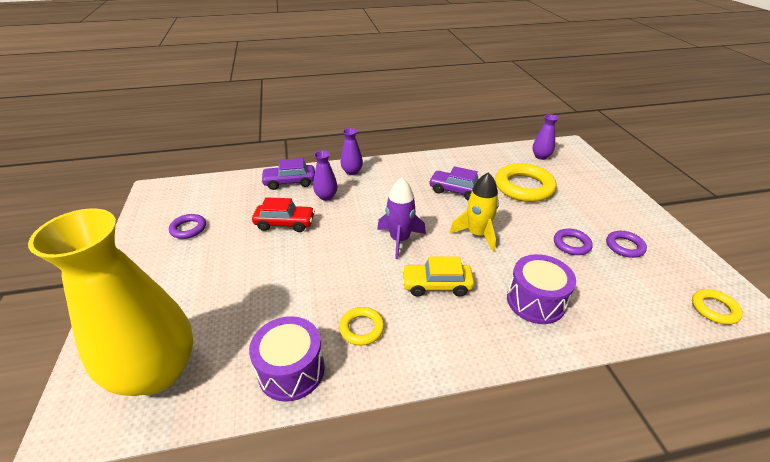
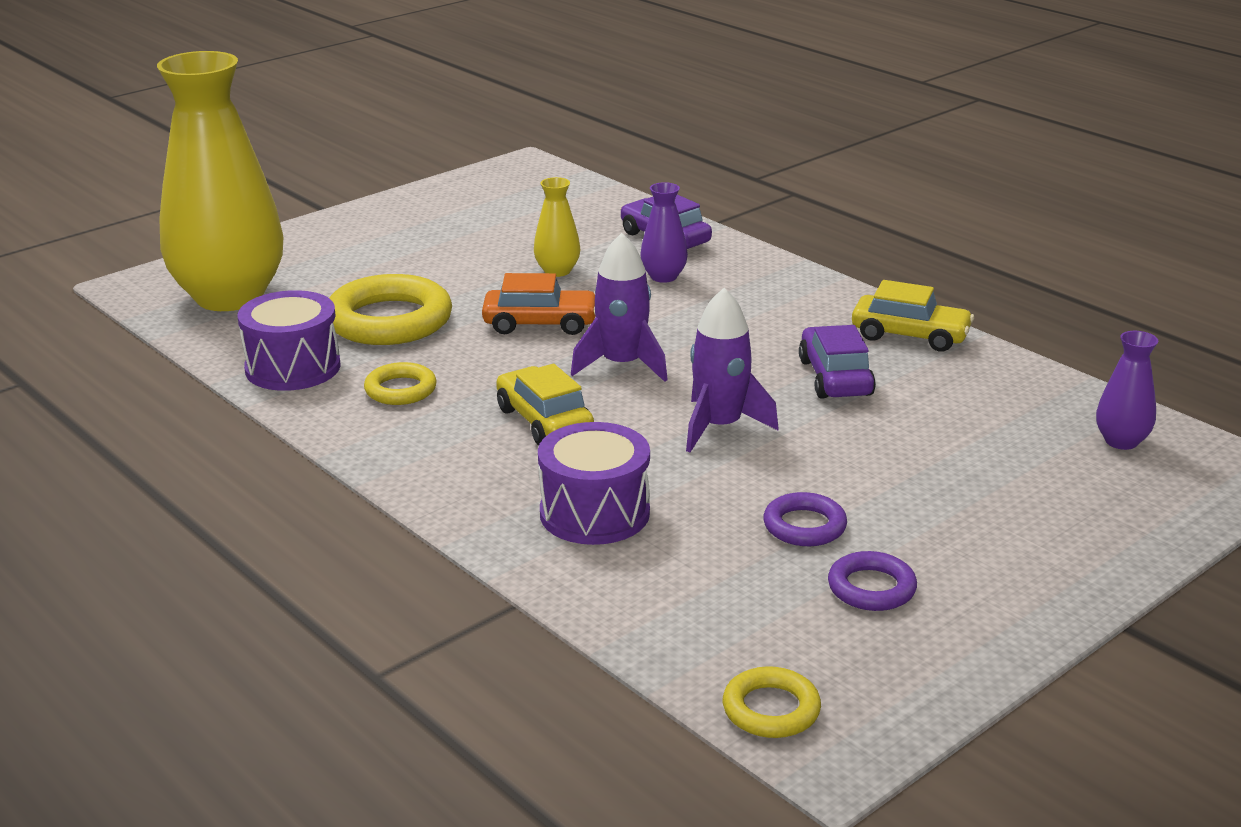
camera: 60 degrees right, 10 degrees down
purple ring [169,214,206,239] -> none
red car [252,197,315,232] -> yellow vase [534,177,580,277]
purple vase [341,128,363,175] -> none
yellow rocket [449,172,499,252] -> purple rocket [686,288,779,452]
yellow ring [495,163,556,202] -> yellow ring moved to [329,274,452,345]
none -> orange car [482,273,595,335]
none -> yellow car [852,280,974,352]

